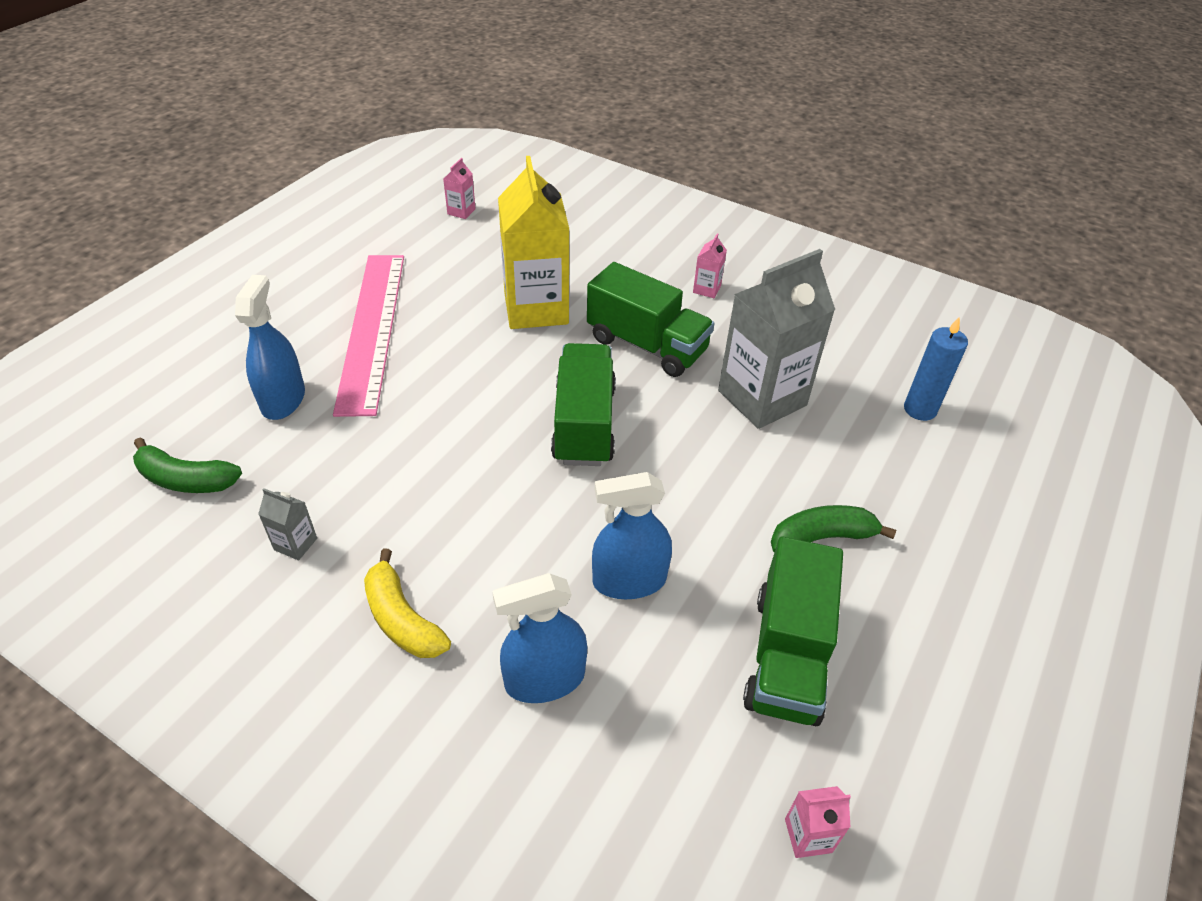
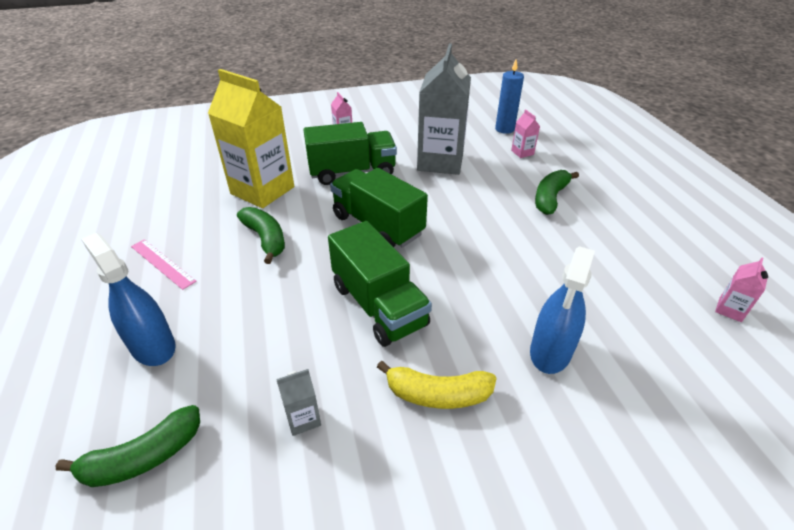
camera: 45 degrees left, 5 degrees down
pink ruler [333,255,404,417] -> pink ruler [131,239,197,290], size x0.44
pink carton [443,158,475,219] -> pink carton moved to [511,109,540,158]
blue spray bottle [592,472,672,599] -> none
green truck [743,537,843,726] -> green truck moved to [328,221,432,347]
none -> green banana [237,207,285,264]

